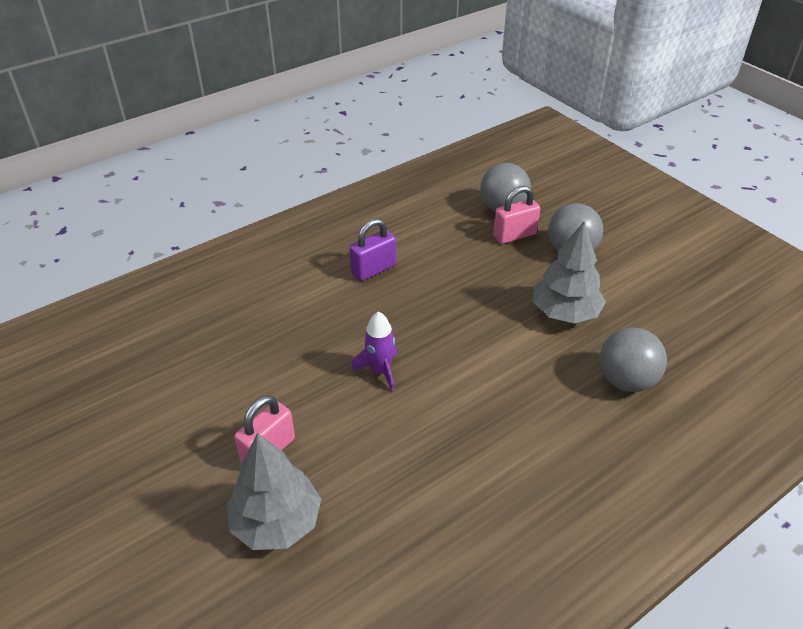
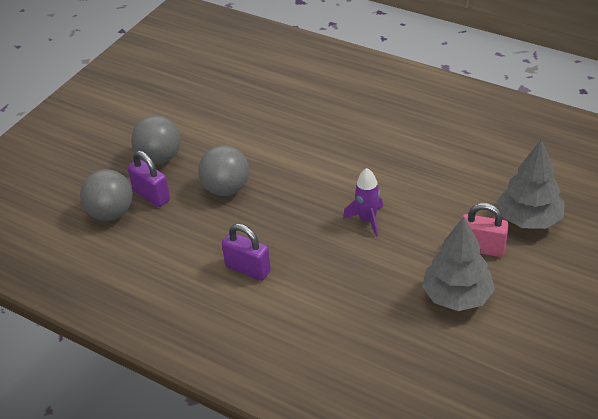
camera: 110 degrees left, 0 degrees up
pink padlock [493,186,541,244] -> purple padlock [128,150,170,207]
grey tree [533,222,606,324] -> grey tree moved to [422,217,495,311]
grey ball [599,327,667,392] -> grey ball moved to [198,145,249,196]

